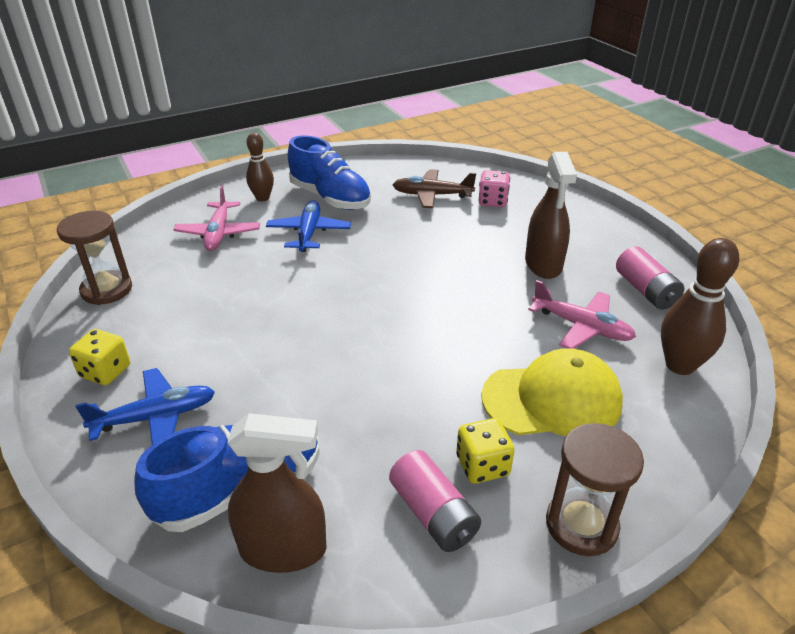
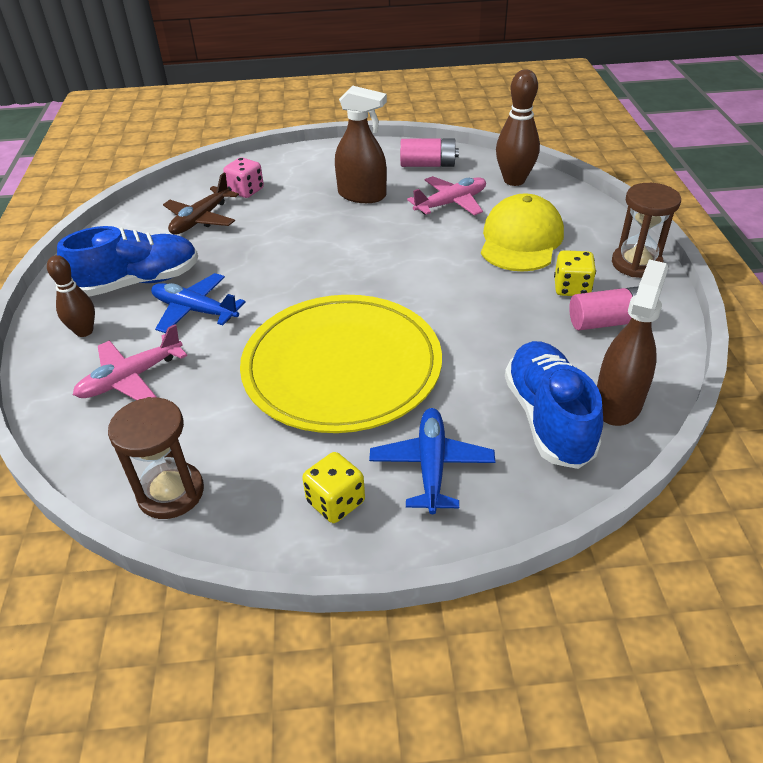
camera: 65 degrees left, 5 degrees up
pink plane [173,186,260,251] -> pink plane turned 120 degrees clockwise [73,324,187,400]
none -> yellow plate [240,295,442,433]

